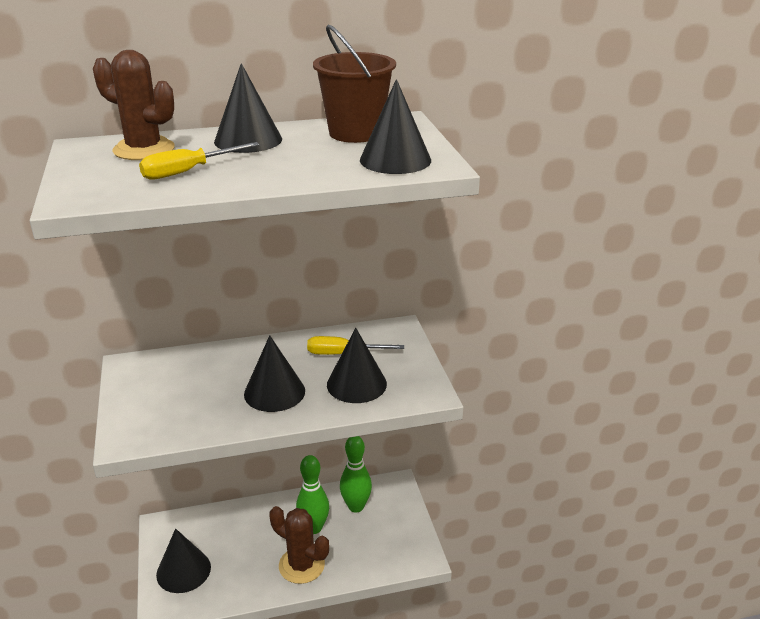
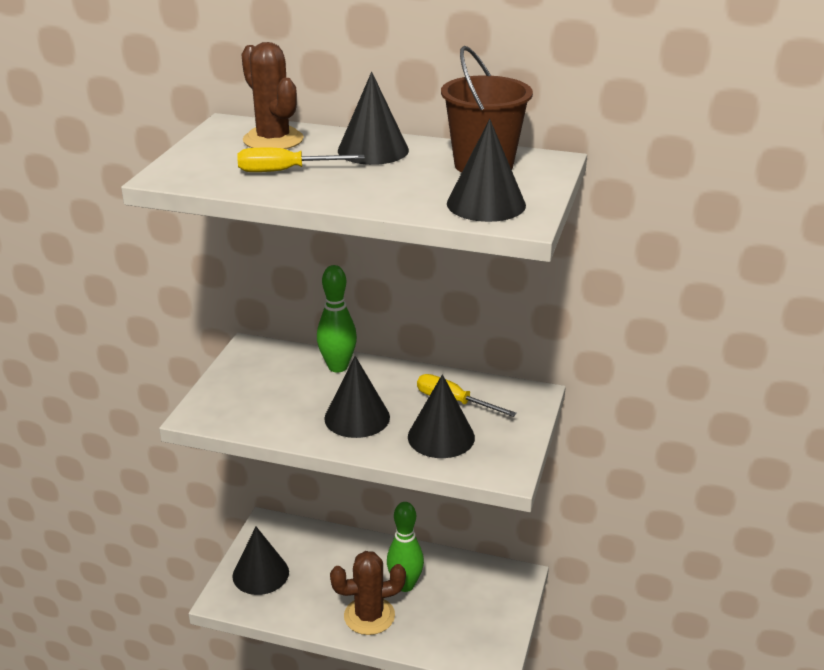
camera: 30 degrees right, 0 degrees up
brown cactus [269,506,329,584] -> brown cactus turned 75 degrees counterclockwise [330,551,406,635]
green bowling pin [340,436,372,513] -> green bowling pin moved to [317,265,357,372]

